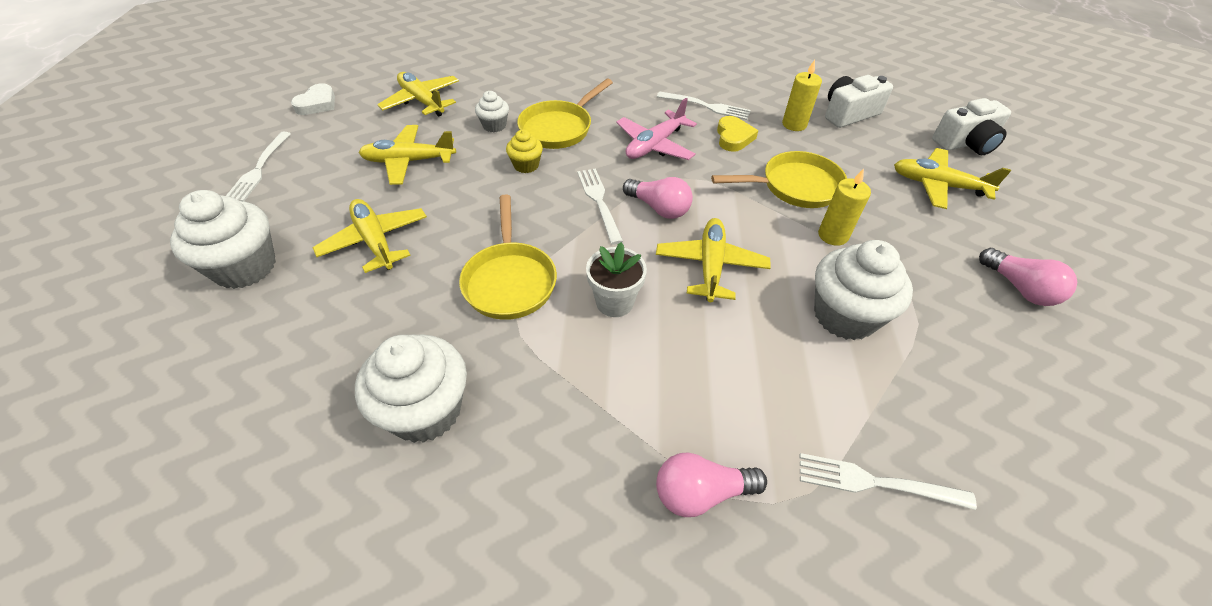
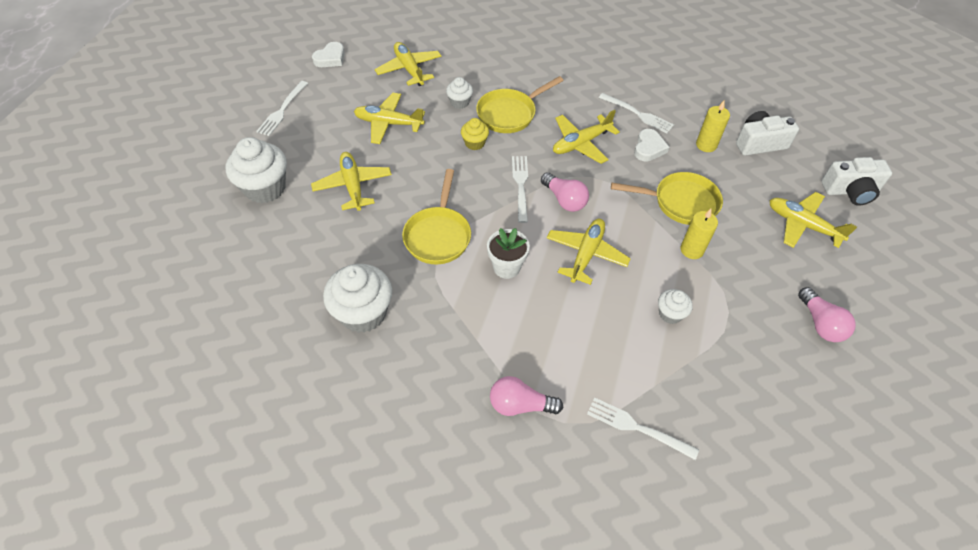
camera: 15 degrees right, 5 degrees up
pink plane [616,98,697,160] -> yellow plane [553,110,620,164]
yellow heart [717,116,758,152] -> white heart [634,129,669,162]
white cupcake [814,240,913,340] -> white cupcake [658,289,693,324], size x0.52

